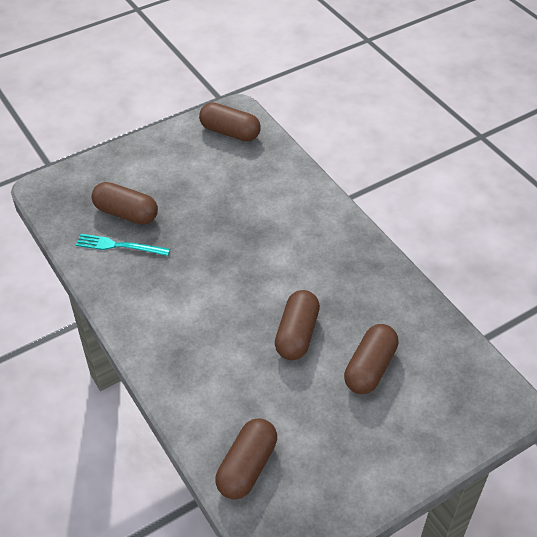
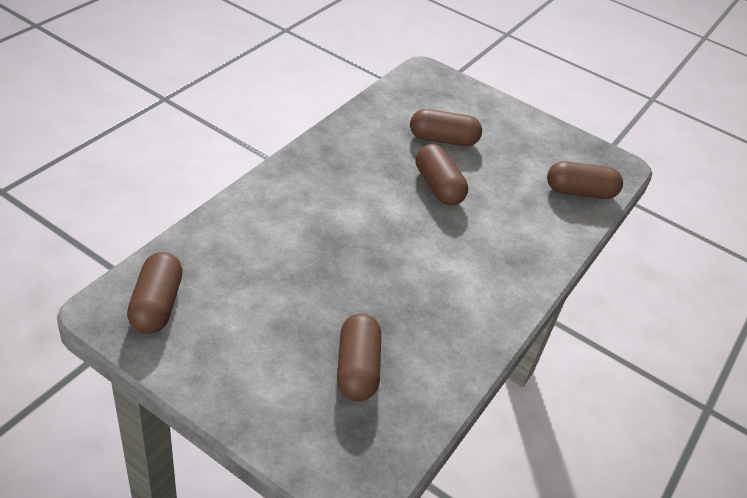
camera: 120 degrees left, 5 degrees down
turquoise fork [76,234,170,256] -> none
brown capsule [275,290,320,360] -> brown capsule turned 75 degrees clockwise [416,144,468,205]

